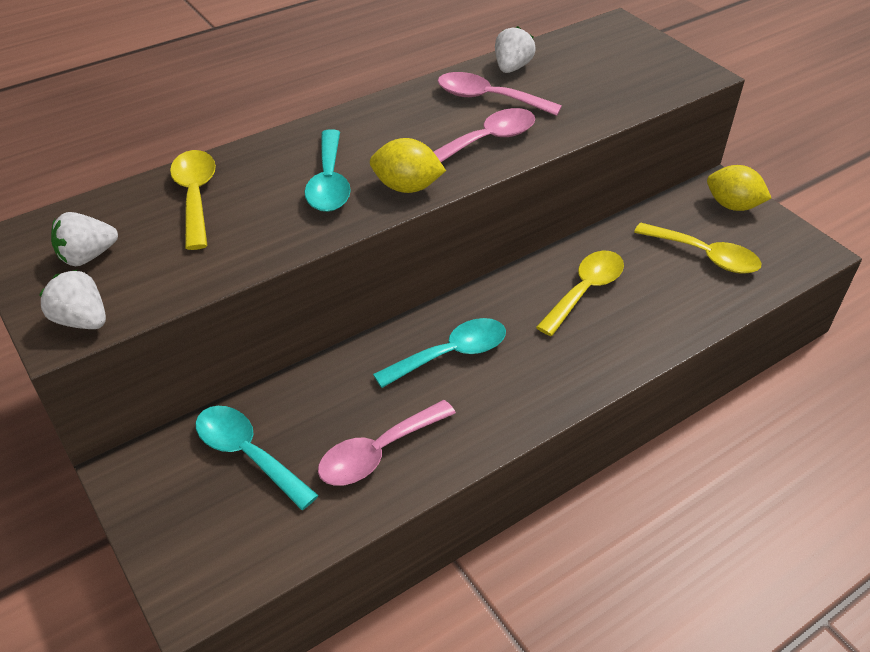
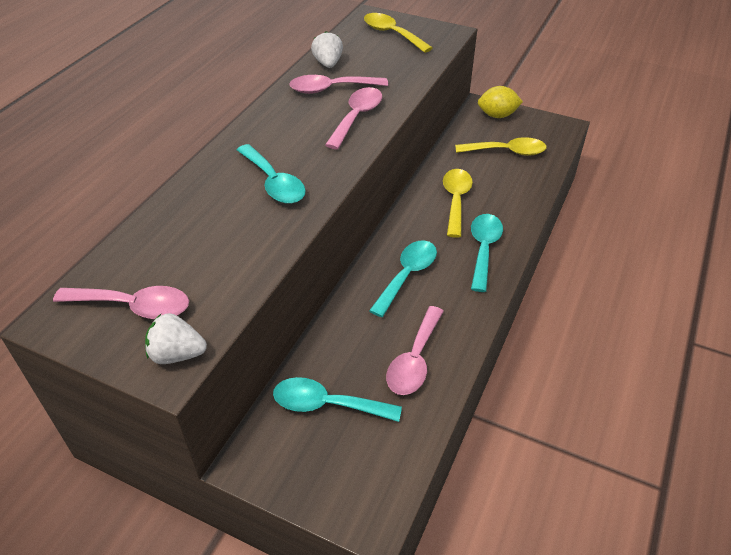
camera: 30 degrees left, 0 degrees up
white strawberry [51,212,118,266] -> pink spoon [53,286,189,319]
yellow spoon [170,150,216,250] -> yellow spoon moved to [364,13,433,53]
yellow lemon [370,138,446,193] -> none
none -> turquoise spoon [471,214,503,292]

